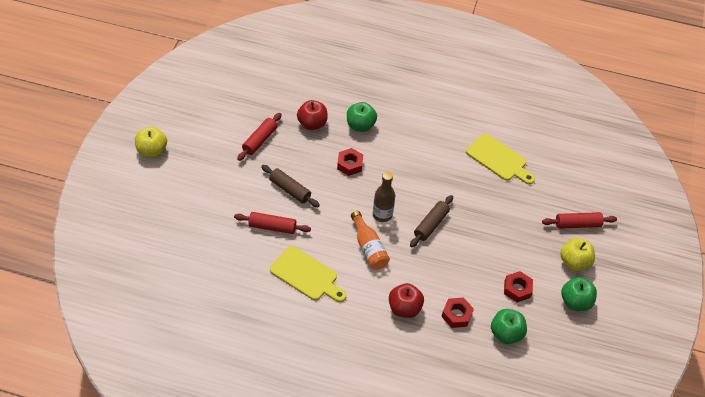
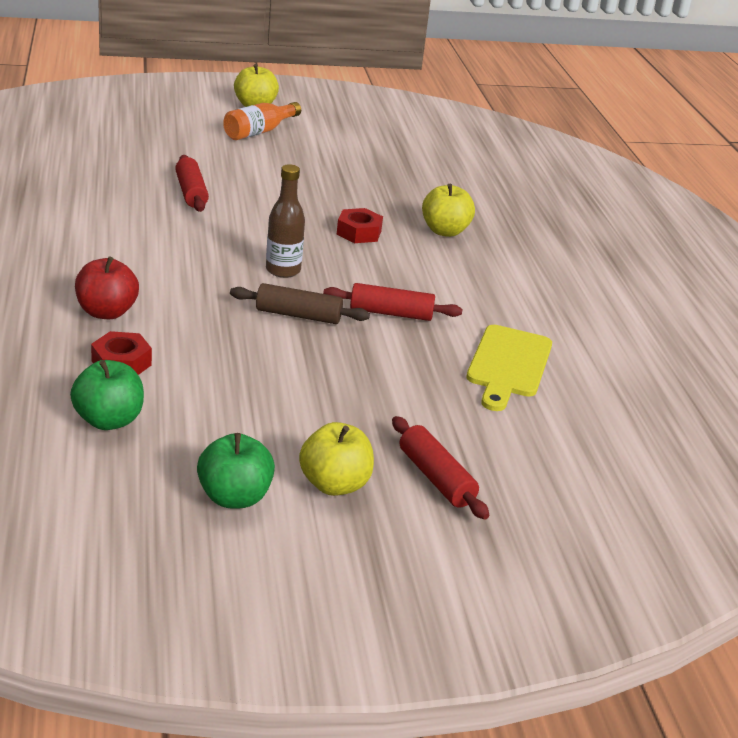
camera: 65 degrees right, 20 degrees down
red rolling pin [237,113,282,161] -> red rolling pin moved to [323,283,462,321]
brown rolling pin [261,165,320,207] -> none
yellow cutting board [270,246,347,302] -> none
red apple [297,100,328,130] -> none
green apple [347,102,377,132] -> yellow apple [422,184,475,237]
orange bottle [351,211,390,270] -> orange bottle moved to [223,102,301,140]
red nut [504,271,533,302] -> none

